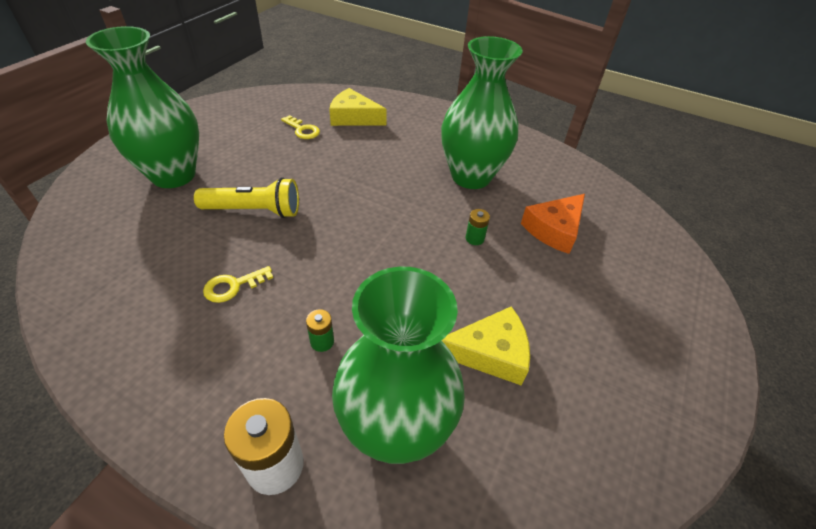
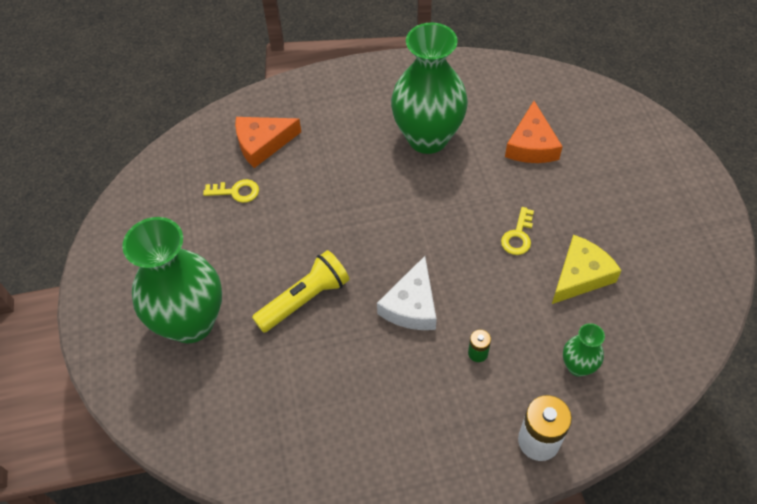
camera: 35 degrees left, 10 degrees up
yellow key [203,266,273,303] -> yellow key moved to [501,207,534,255]
yellow cheese [329,88,387,126] -> orange cheese [235,117,301,168]
green vase [332,266,465,464] -> green vase [563,323,605,376], size x0.45
green battery [466,209,490,245] -> none
none -> white cheese [377,256,437,330]

